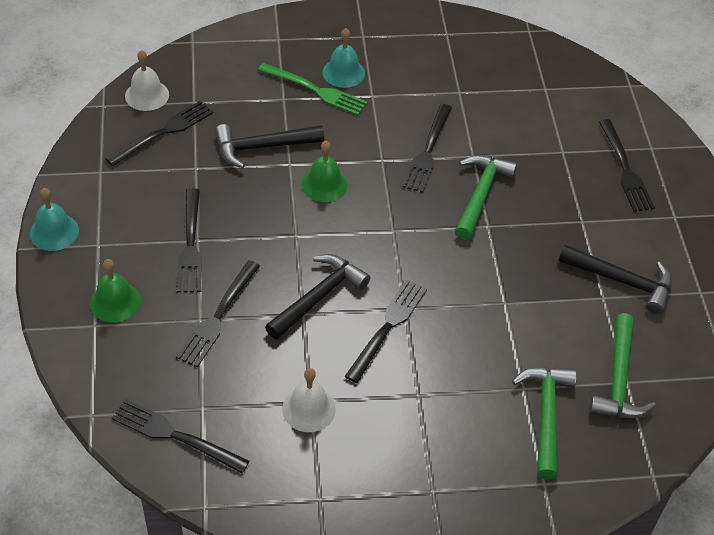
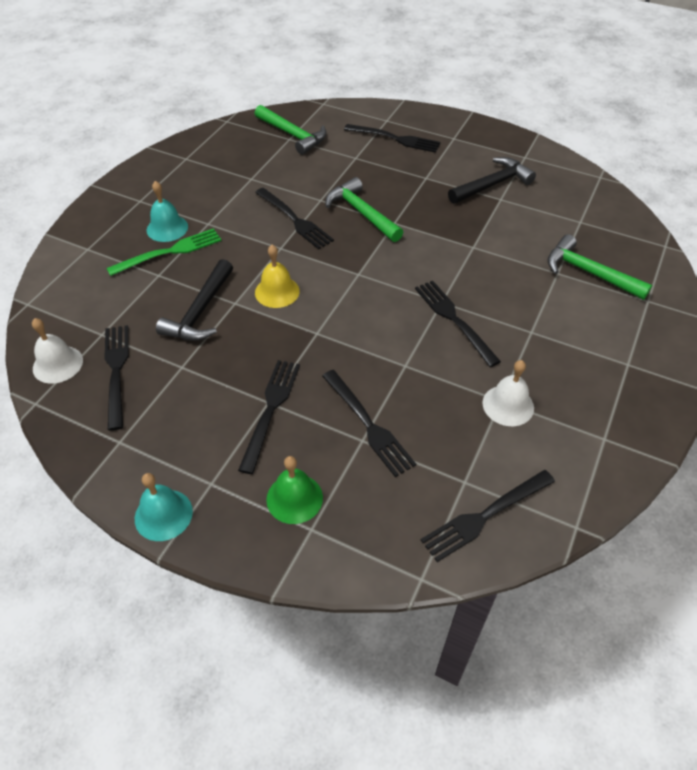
camera: 55 degrees left, 0 degrees up
black fork [177,188,202,292] -> black fork turned 105 degrees counterclockwise [238,360,300,474]
black hammer [265,254,371,340] -> none
green bell [302,141,348,202] -> yellow bell [255,245,300,308]
green hammer [589,313,656,418] -> green hammer moved to [255,105,327,155]

